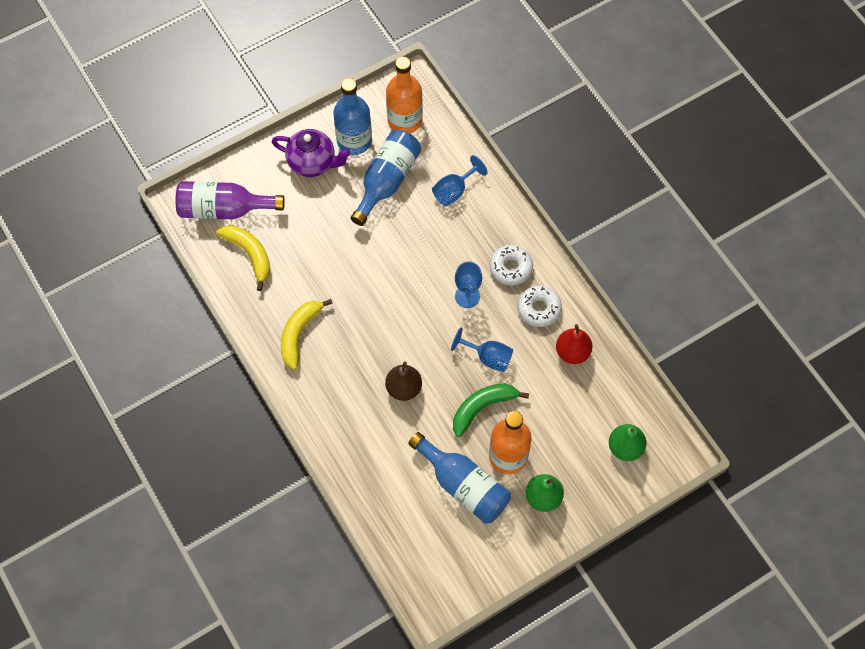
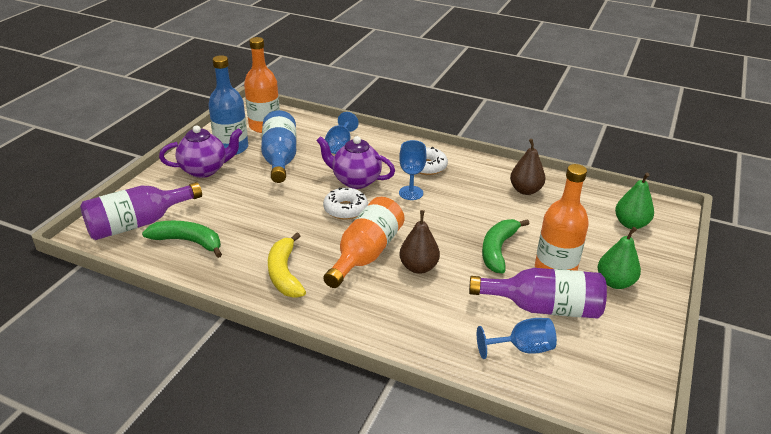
camera: 35 degrees left, 30 degrees down
yellow banana [217,225,271,291] -> green banana [142,221,222,258]
blue bottle [408,432,511,524] -> purple bottle [469,268,607,319]
blue goblet [451,327,513,372] -> blue goblet moved to [477,318,557,359]
white donut [518,285,562,327] -> white donut moved to [323,187,368,220]
red pear [556,324,593,364] -> brown pear [510,139,545,195]
none -> purple teapot [316,136,395,189]
none -> orange bottle [323,197,404,288]

